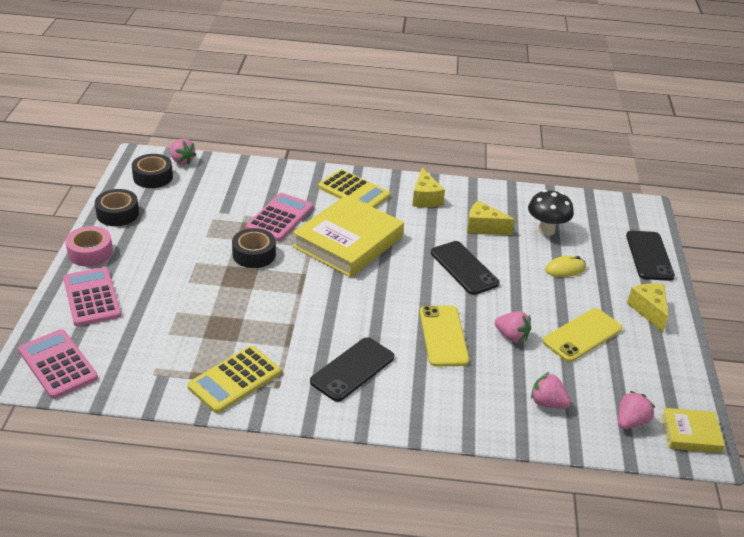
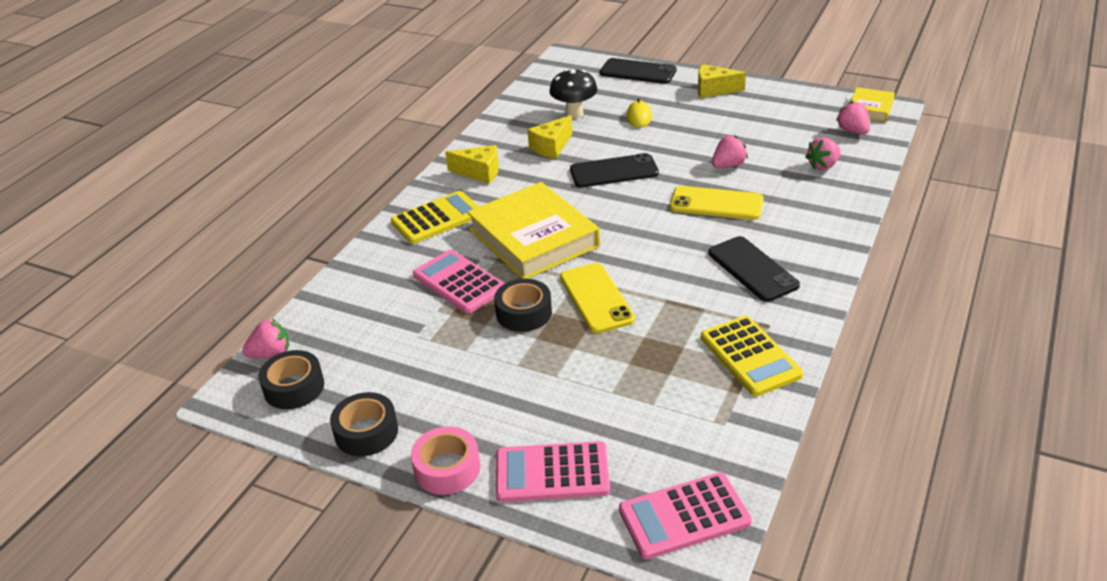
camera: 65 degrees left, 0 degrees up
yellow phone [543,308,622,362] -> yellow phone moved to [560,263,635,333]

